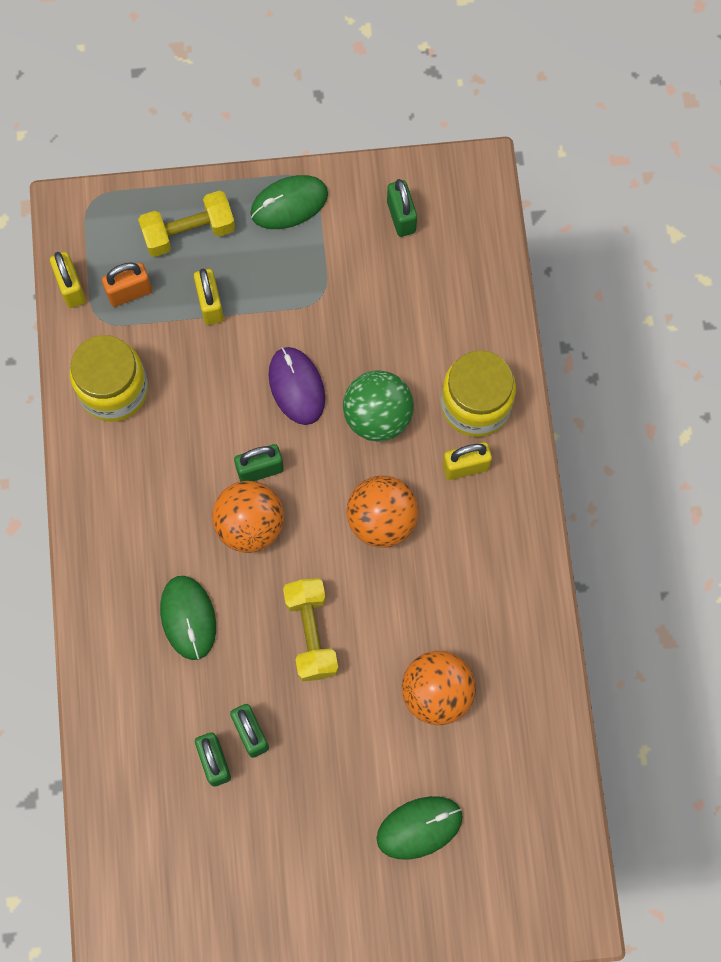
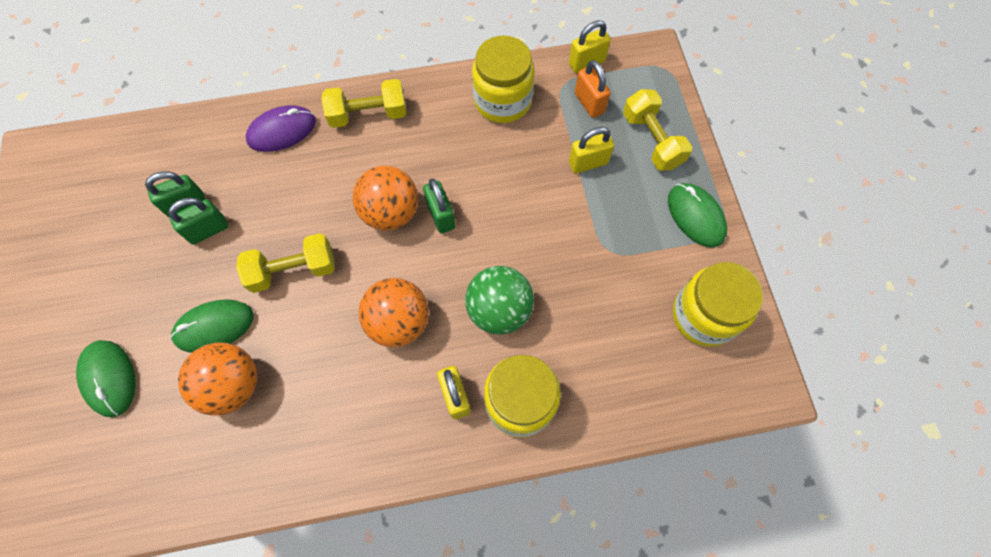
camera: 85 degrees right, 5 degrees down
green mouse [160,576,216,660] -> green mouse moved to [170,299,253,353]
purple mouse [268,347,325,425] -> purple mouse moved to [246,105,316,152]
green padlock [387,179,417,237] -> yellow jar [673,262,763,347]
none -> yellow dumbbell [321,79,406,128]

